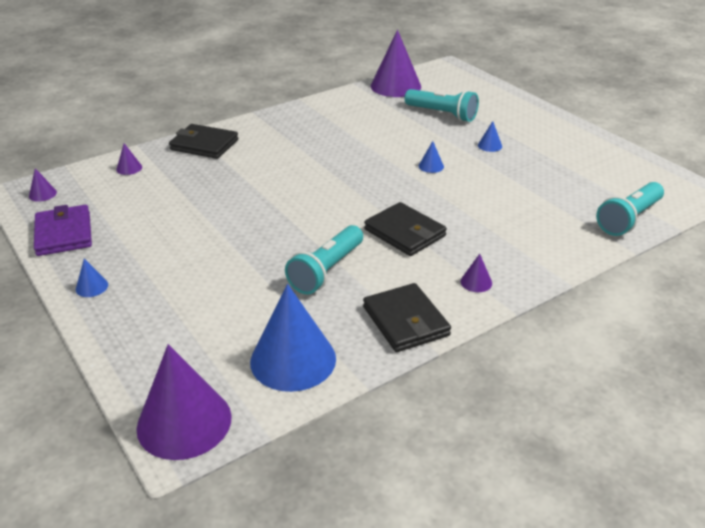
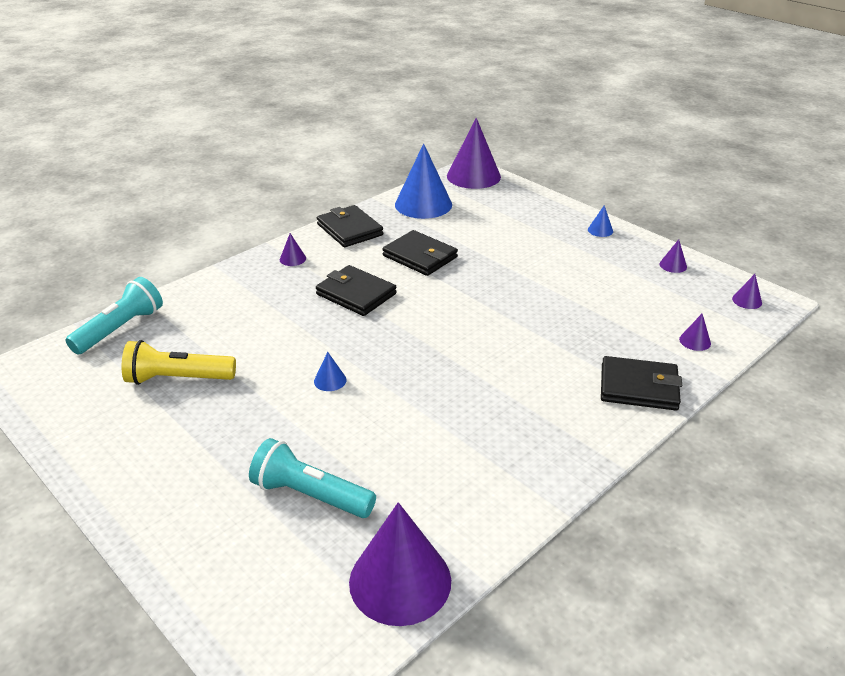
camera: 170 degrees right, 0 degrees up
purple wallet [34,205,92,256] -> purple cone [659,239,687,273]
turquoise flashlight [285,225,363,294] -> black wallet [383,230,458,276]
blue cone [478,121,502,152] -> none
none -> yellow flashlight [122,340,236,385]

